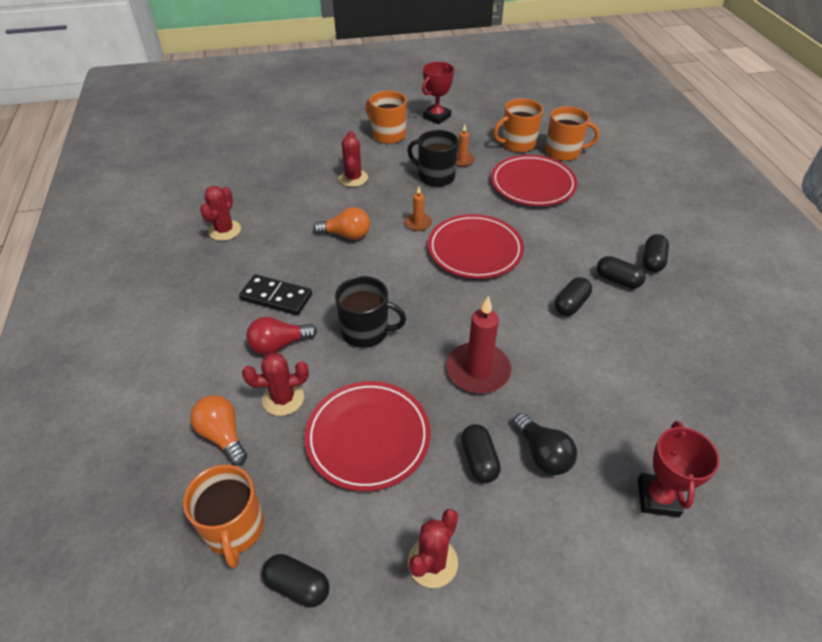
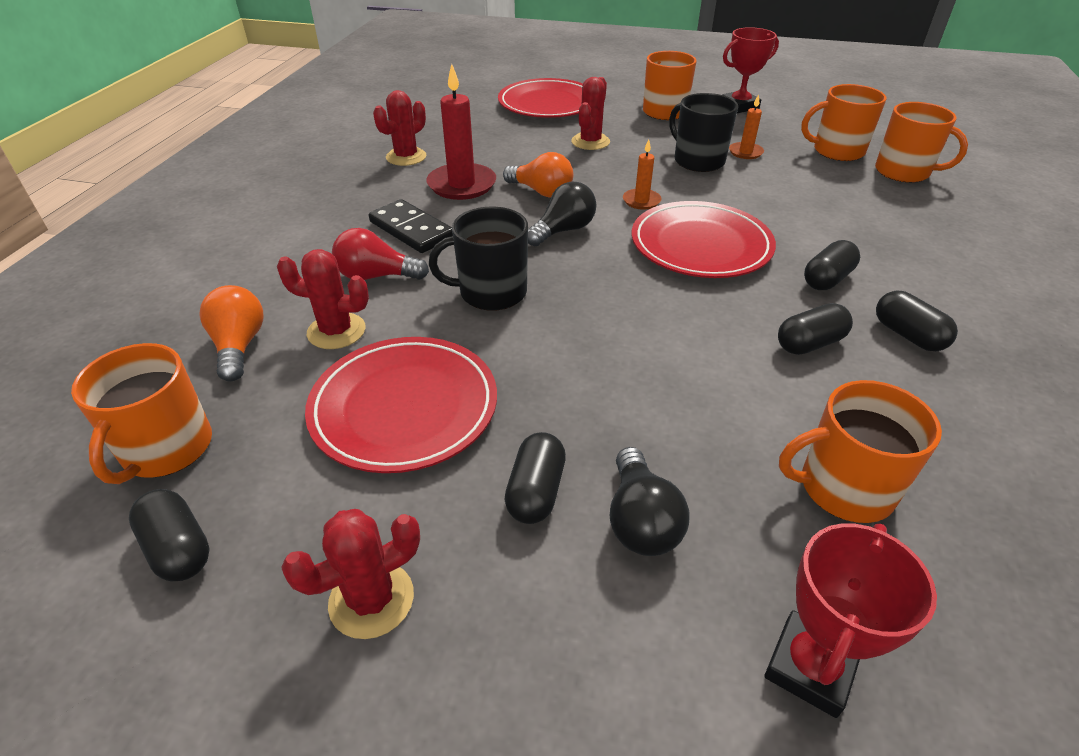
camera: 25 degrees right, 5 degrees down
black mug [335,276,406,348] -> black mug turned 135 degrees clockwise [429,207,528,311]
red candle [446,296,511,394] -> red candle moved to [426,64,496,200]
red plate [491,155,577,206] -> red plate moved to [498,78,583,118]
black capsule [643,234,669,272] -> black capsule moved to [804,240,860,290]
none -> black light bulb [528,181,596,246]
none -> orange mug [779,380,942,523]

